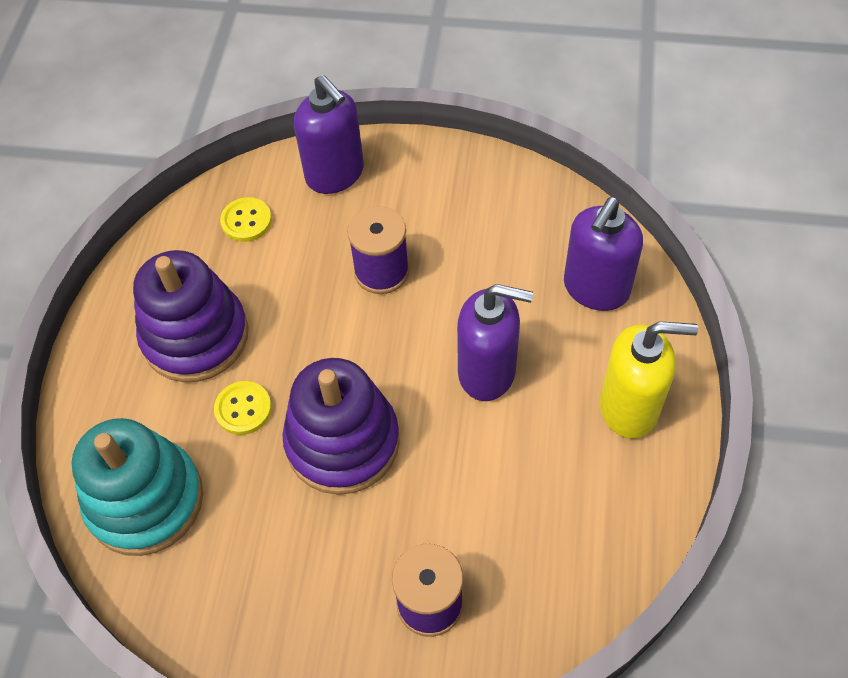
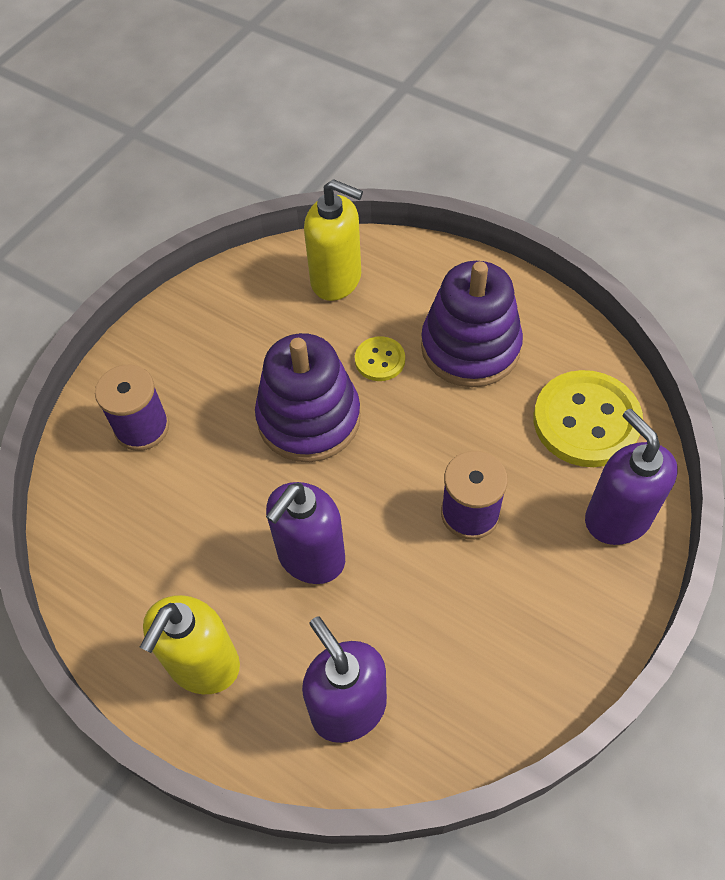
camera: 115 degrees right, 0 degrees up
turquoise stacking toy [71,418,203,556] -> yellow soap dispenser [304,179,363,301]
yellow button [220,197,272,242] -> yellow button [534,370,643,467], size x1.99
purple soap dispenser [294,75,364,194] -> purple soap dispenser turned 75 degrees clockwise [585,408,678,545]

